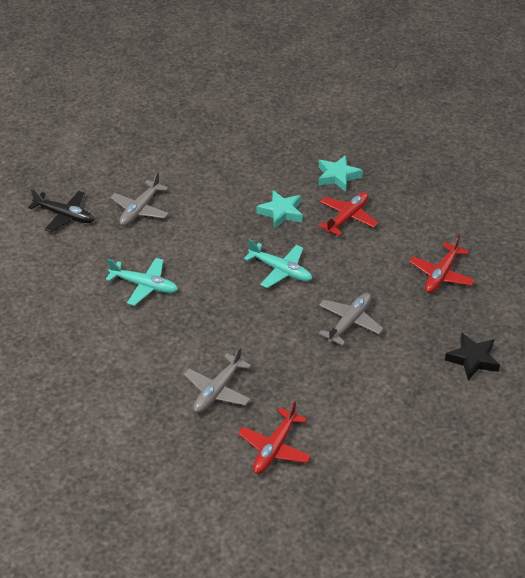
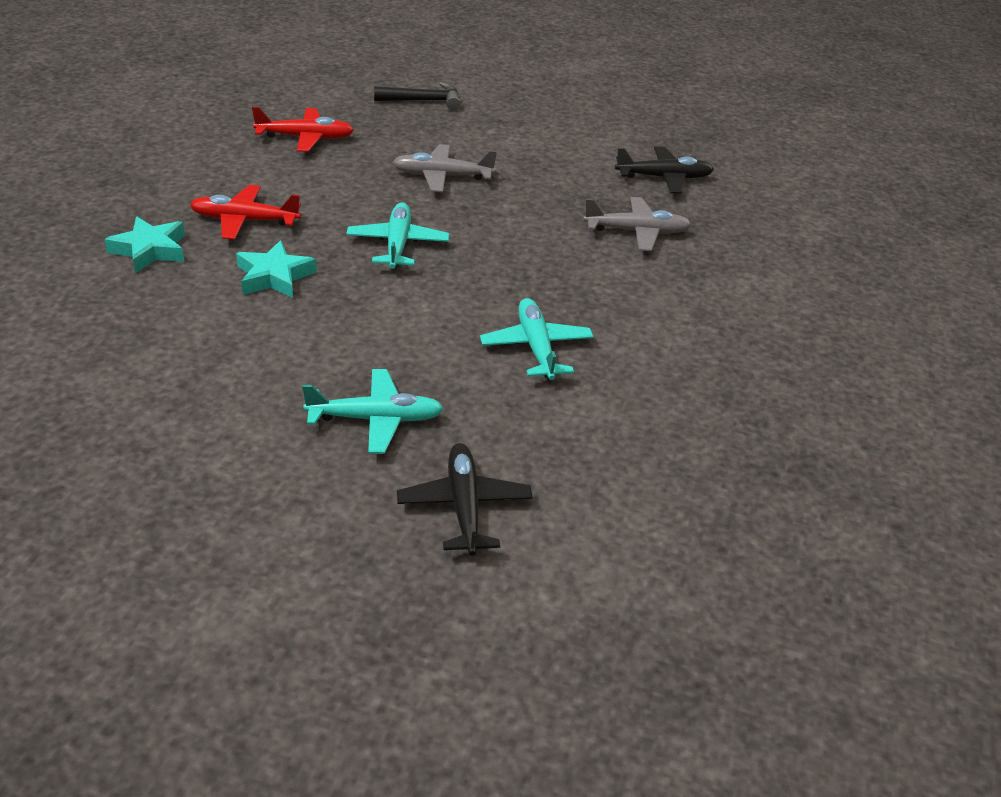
camera: 125 degrees left, 5 degrees down
grey plane [110,172,169,226] -> turquoise plane [302,369,444,454]
red plane [238,401,311,474] -> black plane [615,147,714,194]
black star [445,333,500,380] -> black hammer [374,82,461,110]

